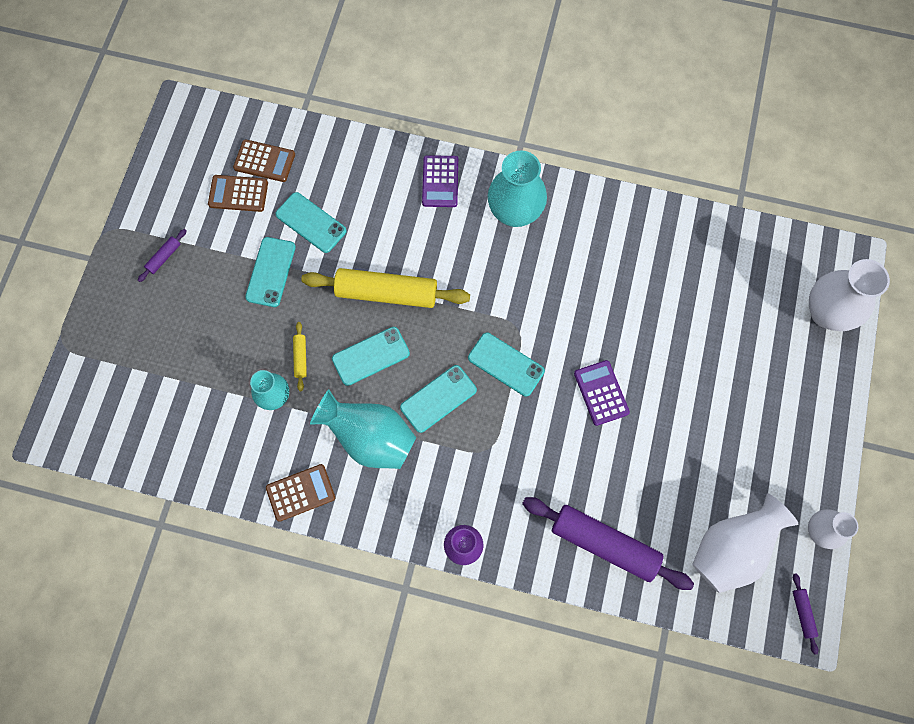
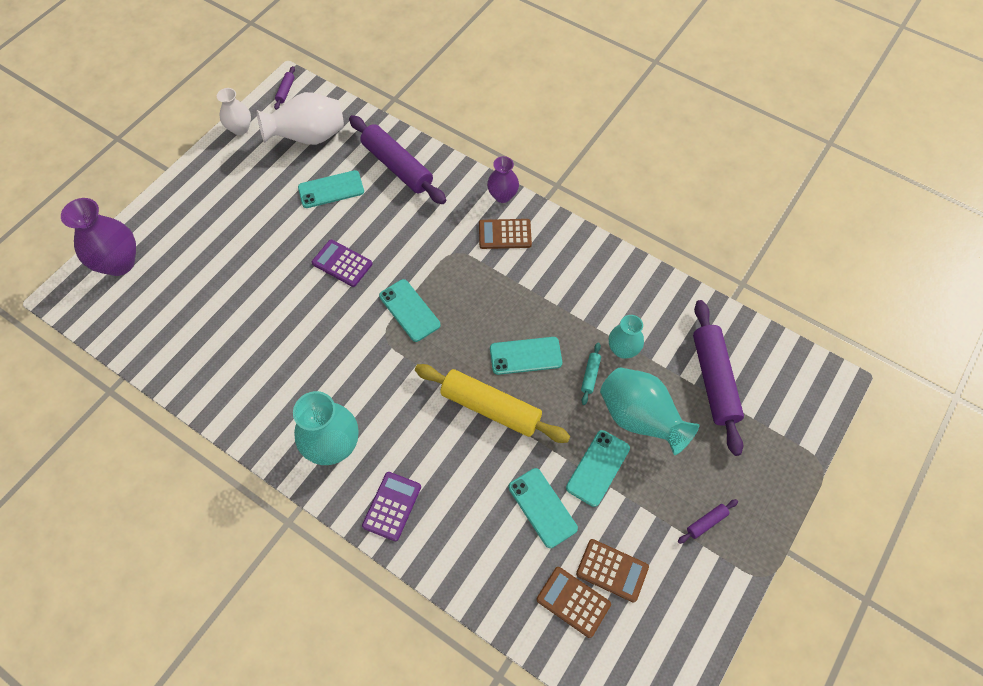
camera: 160 degrees left, 10 degrees down
brown calculator [266,464,335,522] -> brown calculator moved to [479,219,532,249]
yellow rolling pin [293,322,307,391] -> turquoise rolling pin [581,343,601,405]
turquoise vase [310,389,416,469] -> turquoise vase moved to [600,367,699,455]
turquoise phone [400,365,477,433] -> turquoise phone moved to [298,170,364,208]
purple calculator [574,360,630,426] -> purple calculator turned 120 degrees clockwise [312,240,372,287]
white vase [809,259,890,331] -> purple vase [61,198,136,276]
none -> purple rolling pin [693,300,744,456]

